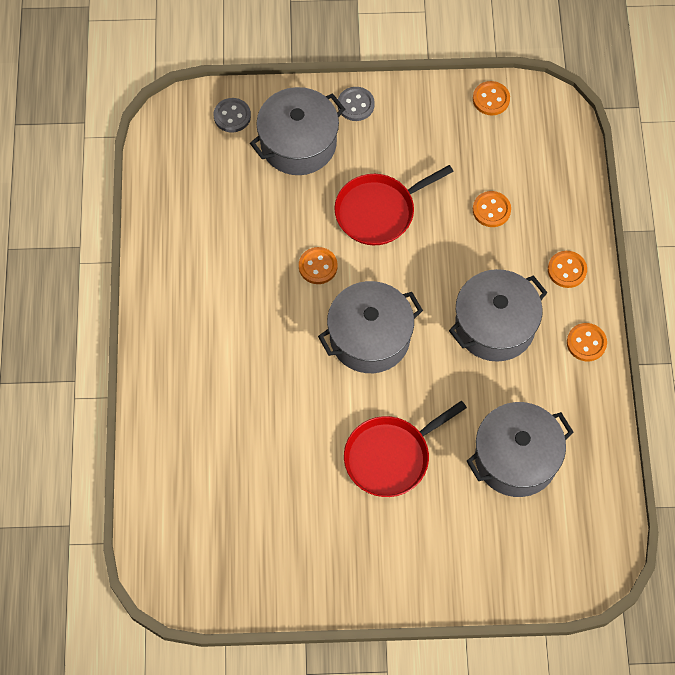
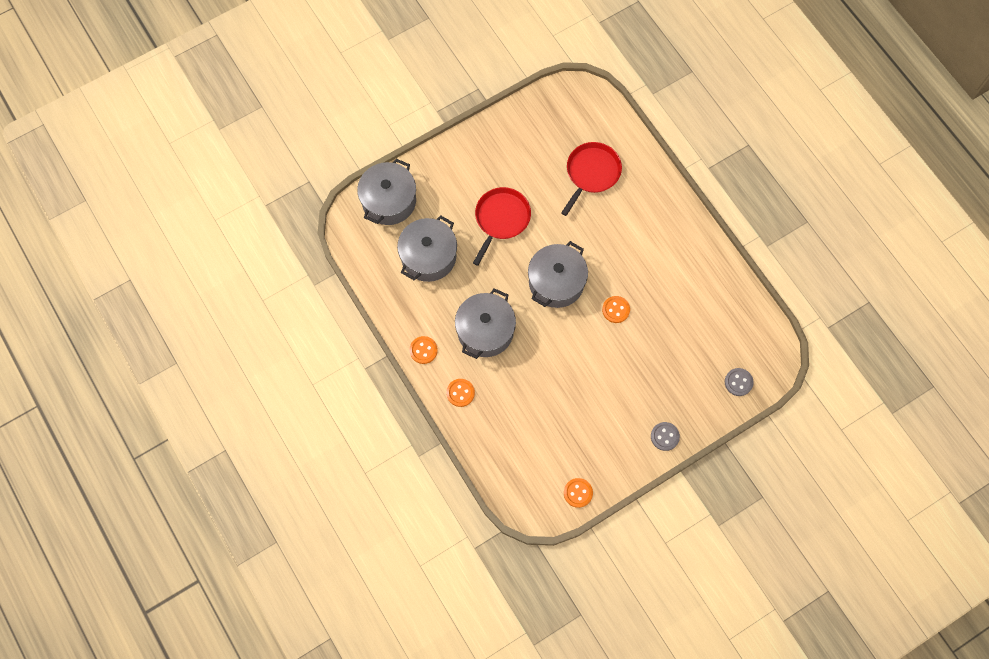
camera: 150 degrees right, 5 degrees up
grey pot [250,87,345,175] -> grey pot moved to [357,159,416,225]
red pan [334,165,454,245] -> red pan moved to [561,142,622,216]
orange button [473,191,511,227] -> none

